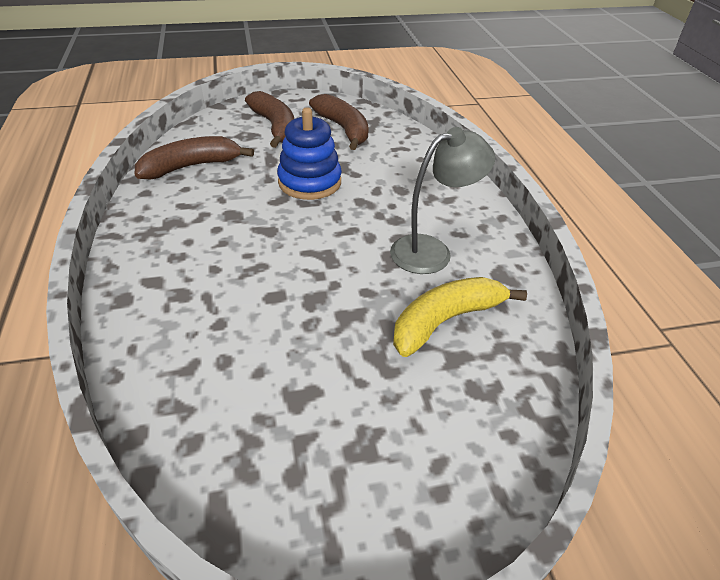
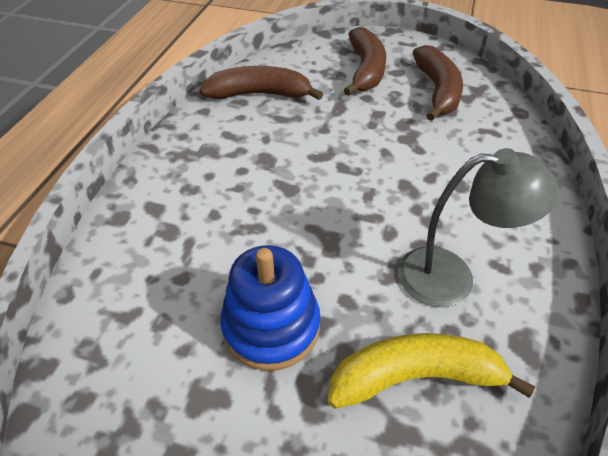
camera: 30 degrees right, 5 degrees up
blue stacking toy [277,107,342,200] -> blue stacking toy moved to [220,245,320,371]

